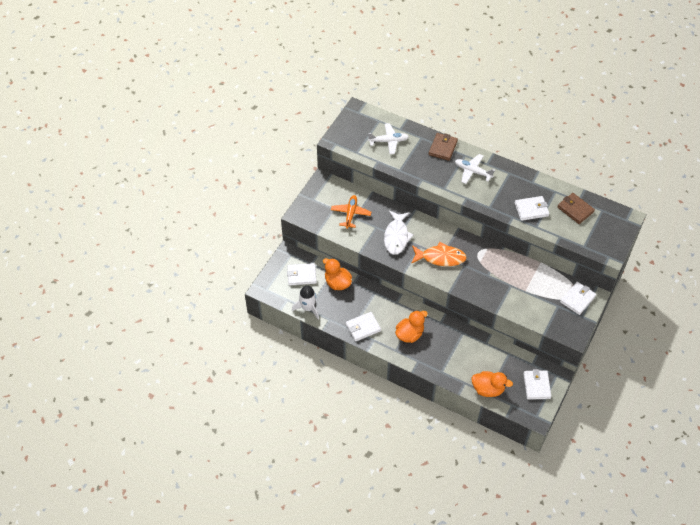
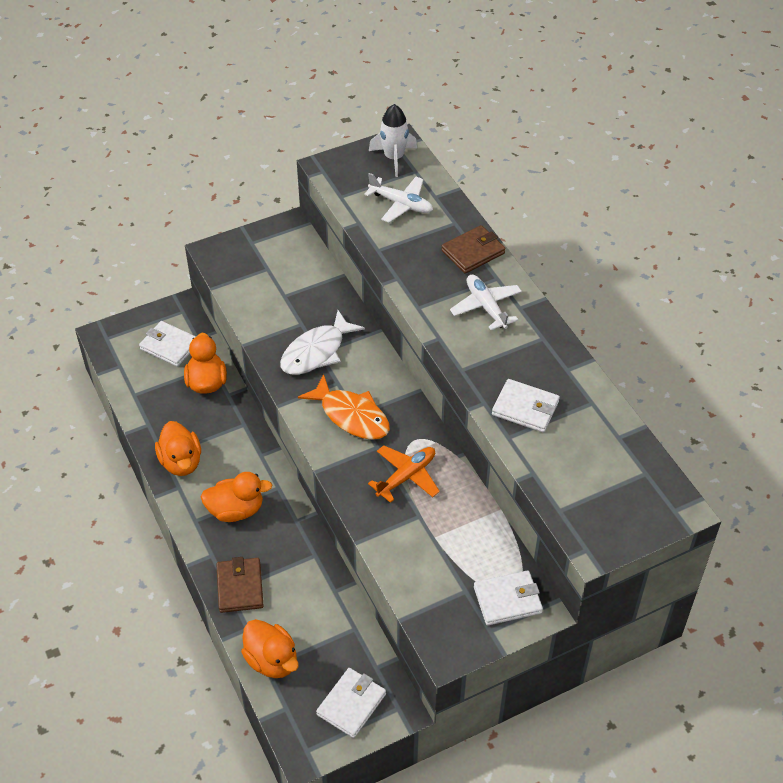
camera: 35 degrees right, 5 degrees down
white rocket [292,285,319,319] -> white rocket moved to [369,104,417,177]
orange plane [331,195,371,229] -> orange plane moved to [368,445,440,503]
white wallet [346,312,381,342] -> orange duck [155,421,201,476]
brown wallet [557,193,595,224] -> brown wallet moved to [216,557,264,613]

